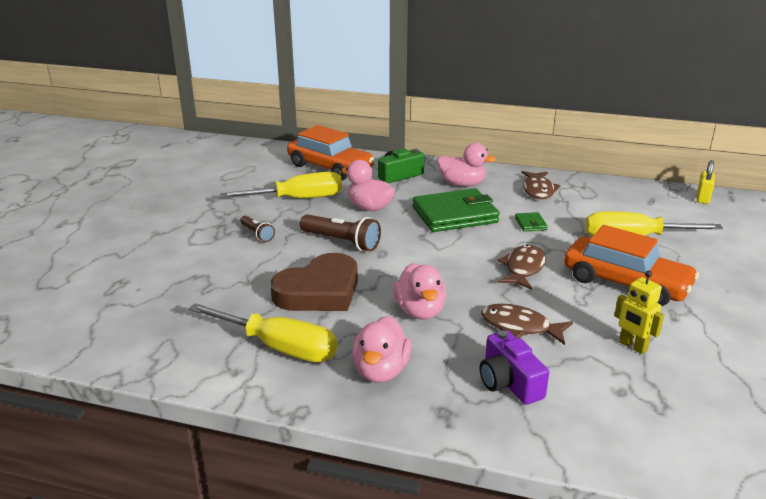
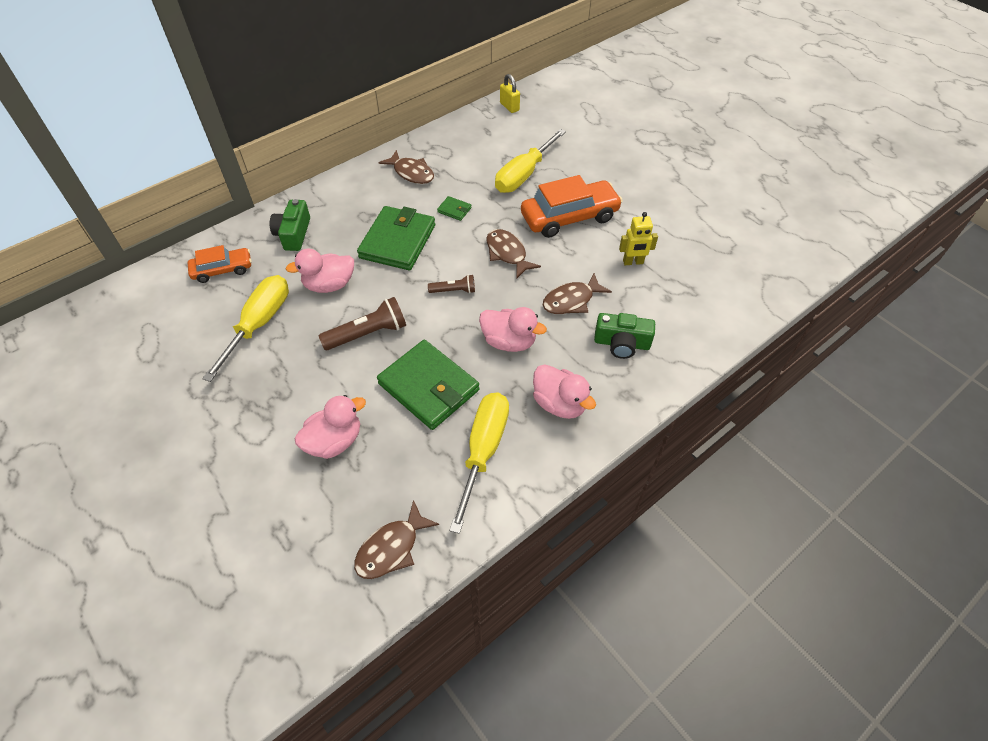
camera: 55 degrees left, 25 degrees up
yellow screwdriver [188,303,337,362] -> yellow screwdriver turned 45 degrees counterclockwise [449,393,509,534]
brown flashlight [240,216,275,242] -> brown flashlight moved to [428,275,475,293]
brown heart [270,253,358,311] -> green wallet [377,340,479,430]
orange car [287,125,374,181] -> orange car [188,245,252,283], size x0.58
pink duck [437,143,496,186] -> pink duck moved to [295,395,366,459]
purple camera [480,330,549,405] -> green camera [594,313,655,359]
none -> brown fish [354,500,439,579]

